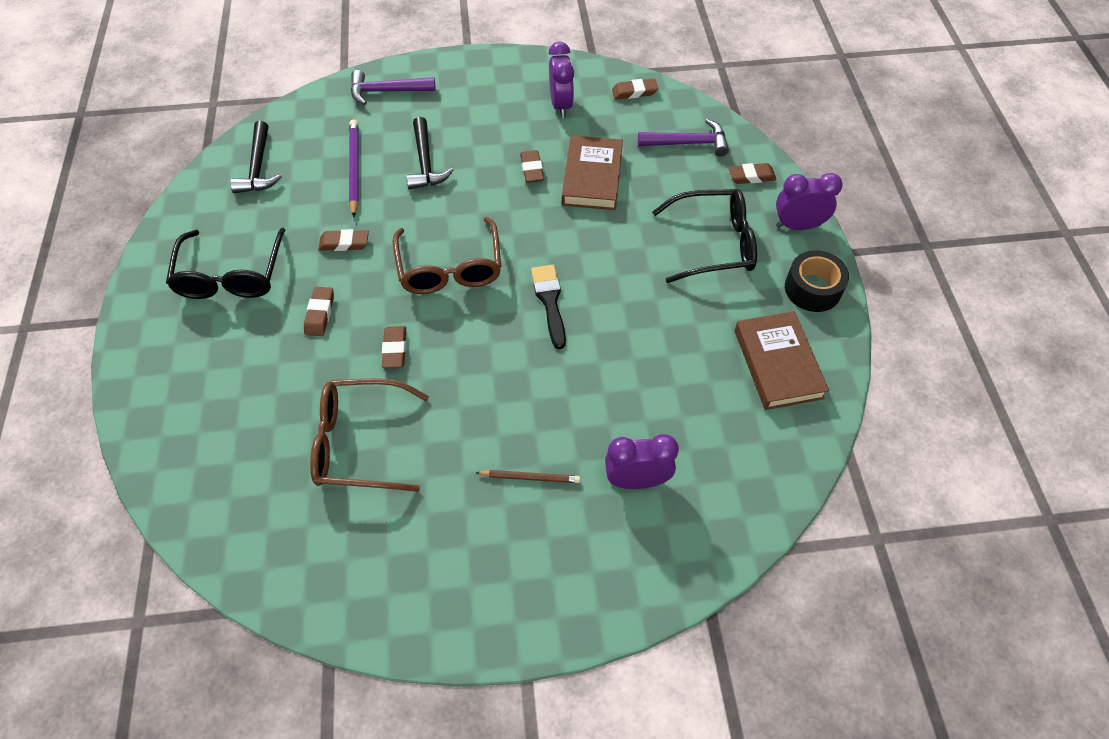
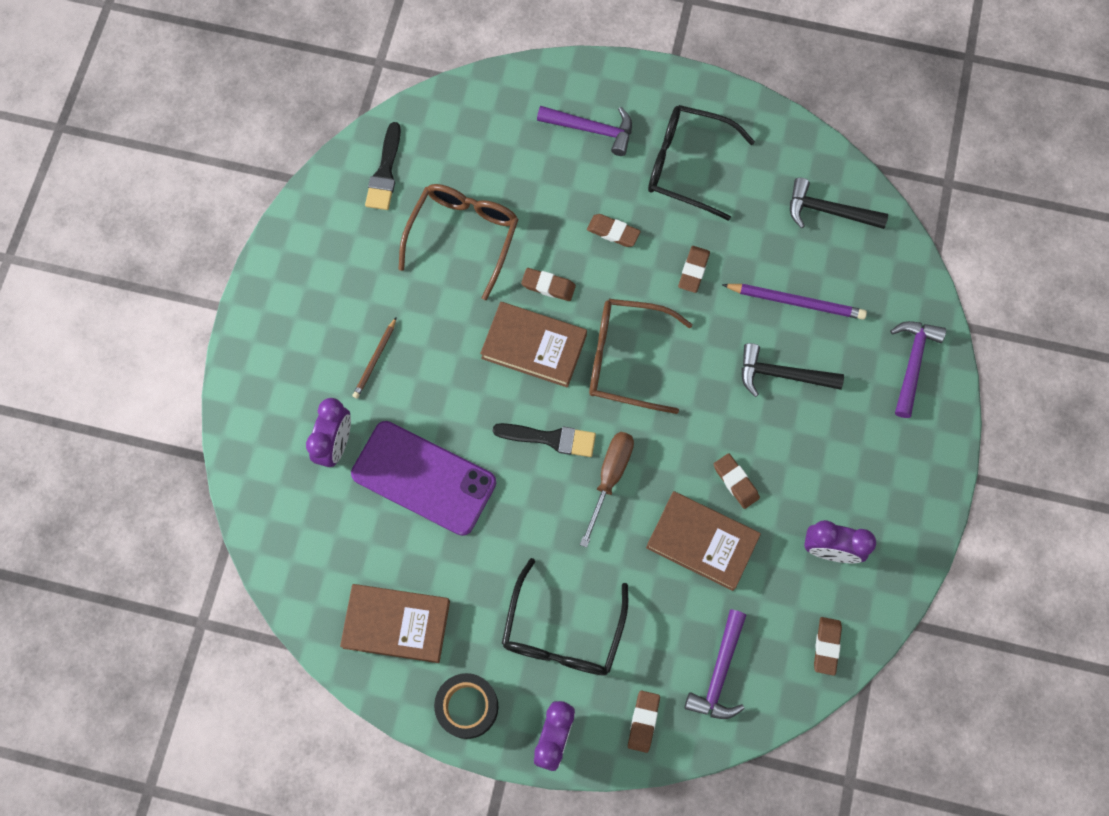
camera: 110 degrees right, 15 degrees up
brown eraser [520,150,544,183] -> brown eraser turned 45 degrees clockwise [714,453,760,509]
none -> purple phone [351,421,496,536]
none -> black brush [365,122,401,210]
none -> brown book [480,302,587,388]
none -> purple hammer [537,106,632,156]
none -> brown screwdriver [580,432,634,548]

